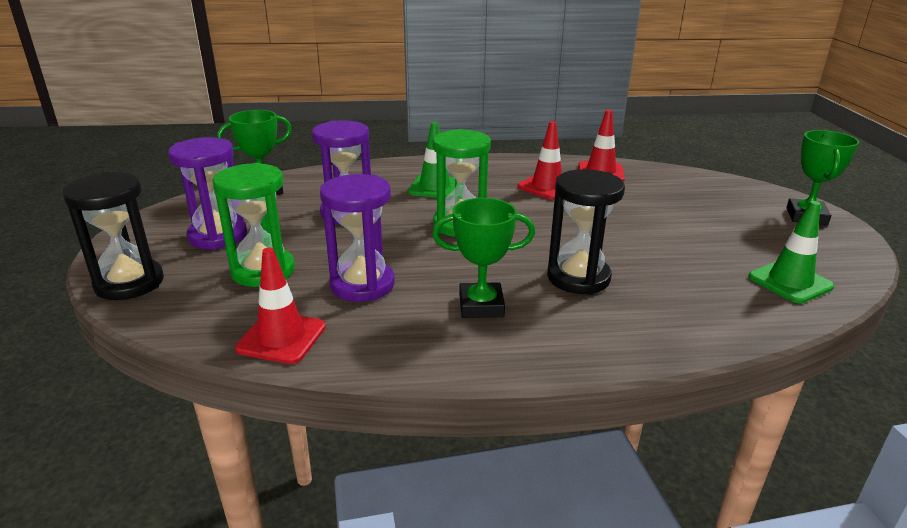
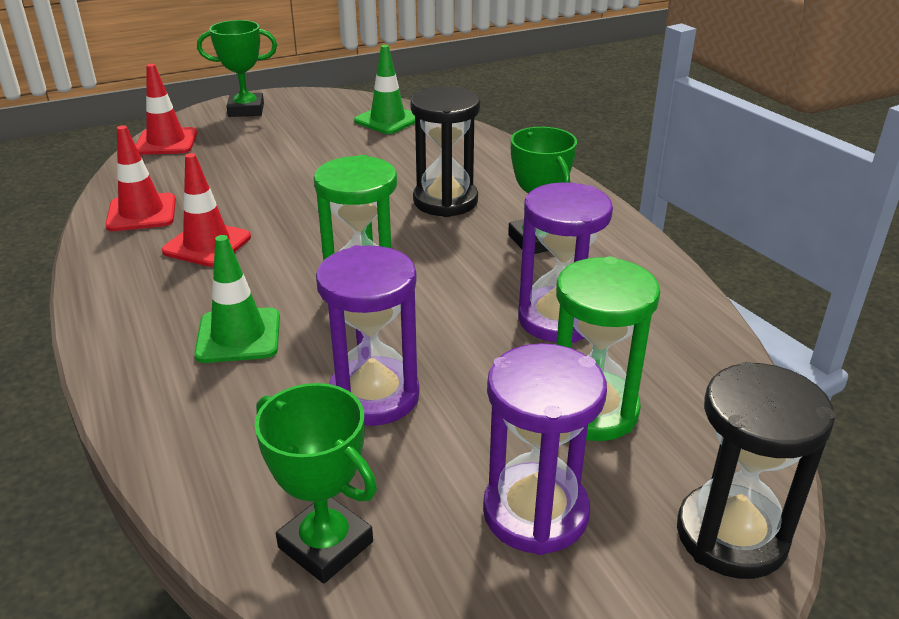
camera: 110 degrees left, 5 degrees up
red traffic cone [235,247,326,364] -> red traffic cone moved to [136,64,198,155]

